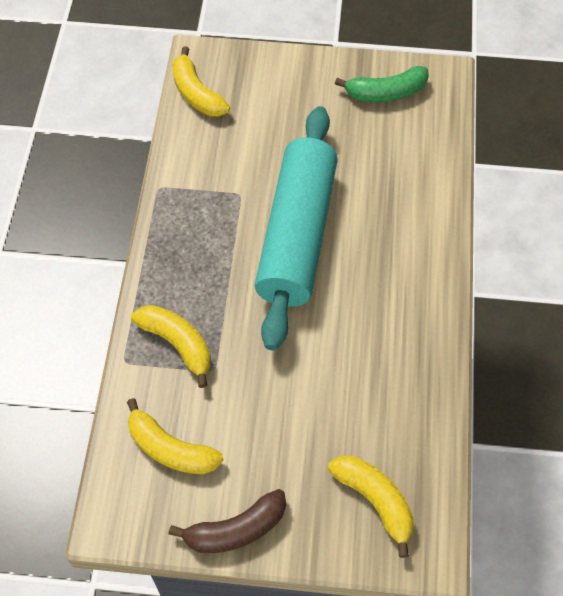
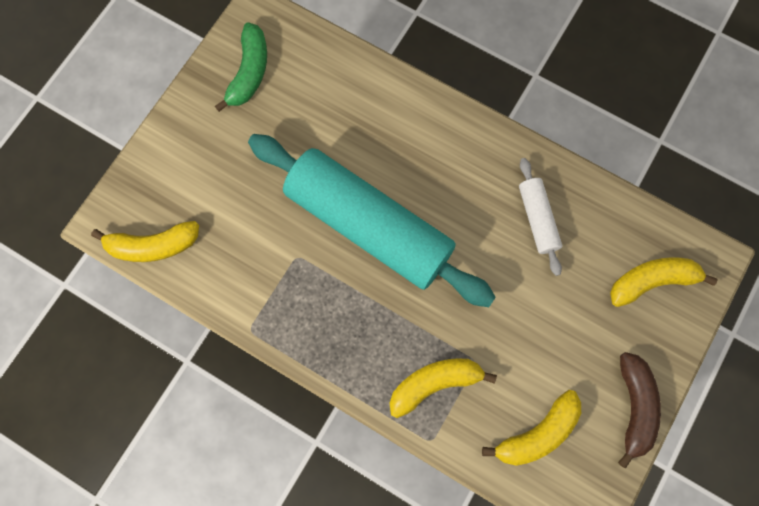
camera: 65 degrees left, 15 degrees up
none -> white rolling pin [519,158,562,276]

